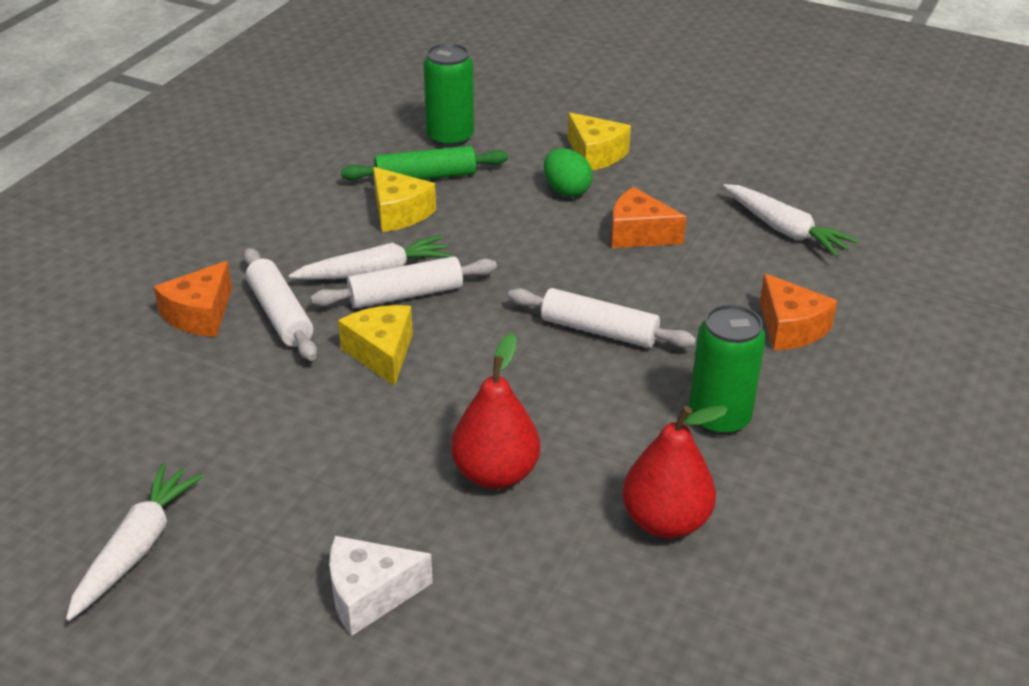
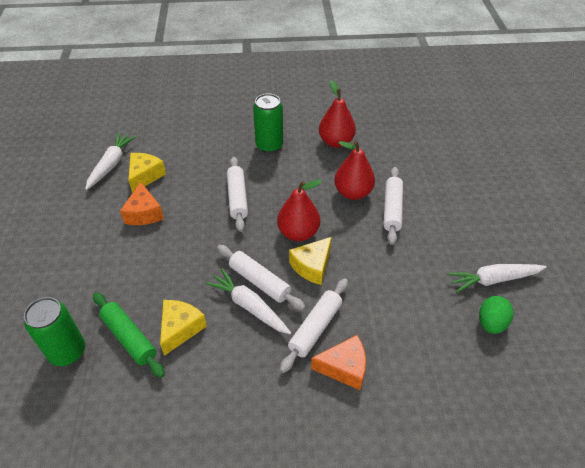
camera: 120 degrees left, 10 degrees up
white cheese [329,536,433,636] -> none
green egg [544,148,593,197] -> green egg moved to [479,296,513,334]
yellow cheese [568,112,631,171] -> yellow cheese moved to [128,153,166,193]
orange cheese [760,273,838,350] -> none
none -> red pear [277,180,322,241]
none -> white rolling pin [383,167,403,245]

